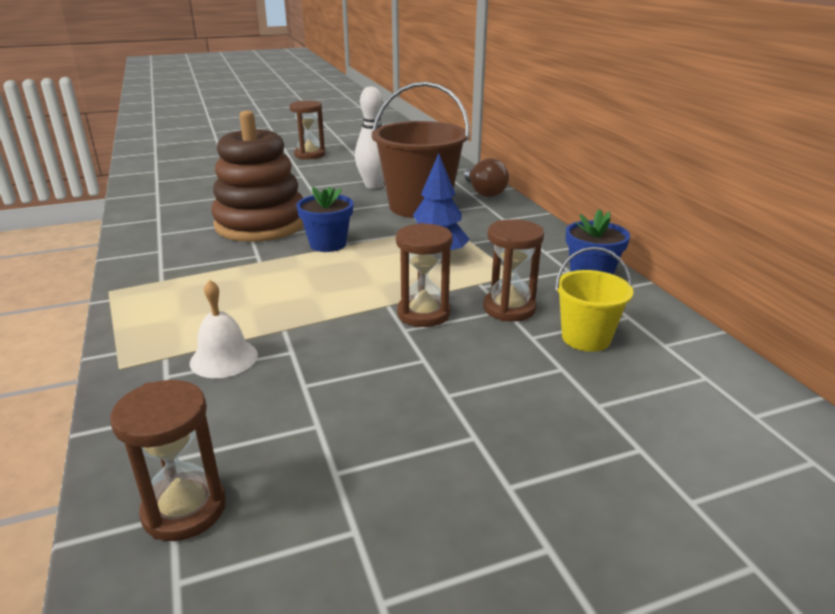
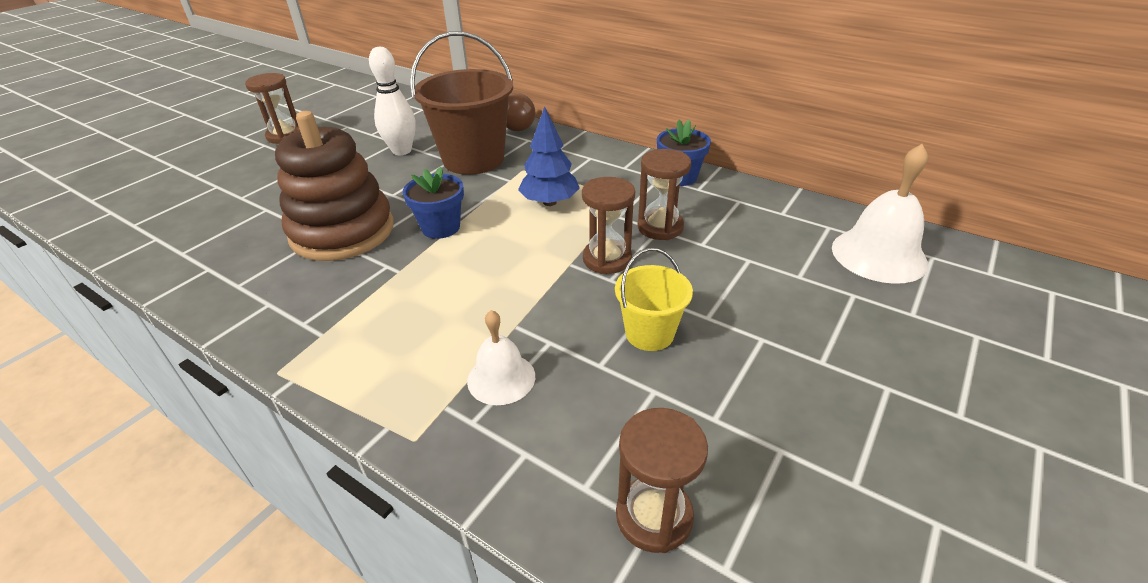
camera: 35 degrees left, 10 degrees up
yellow bucket [555,247,634,352] -> yellow bucket moved to [615,248,693,351]
none -> white bell [832,144,928,284]

